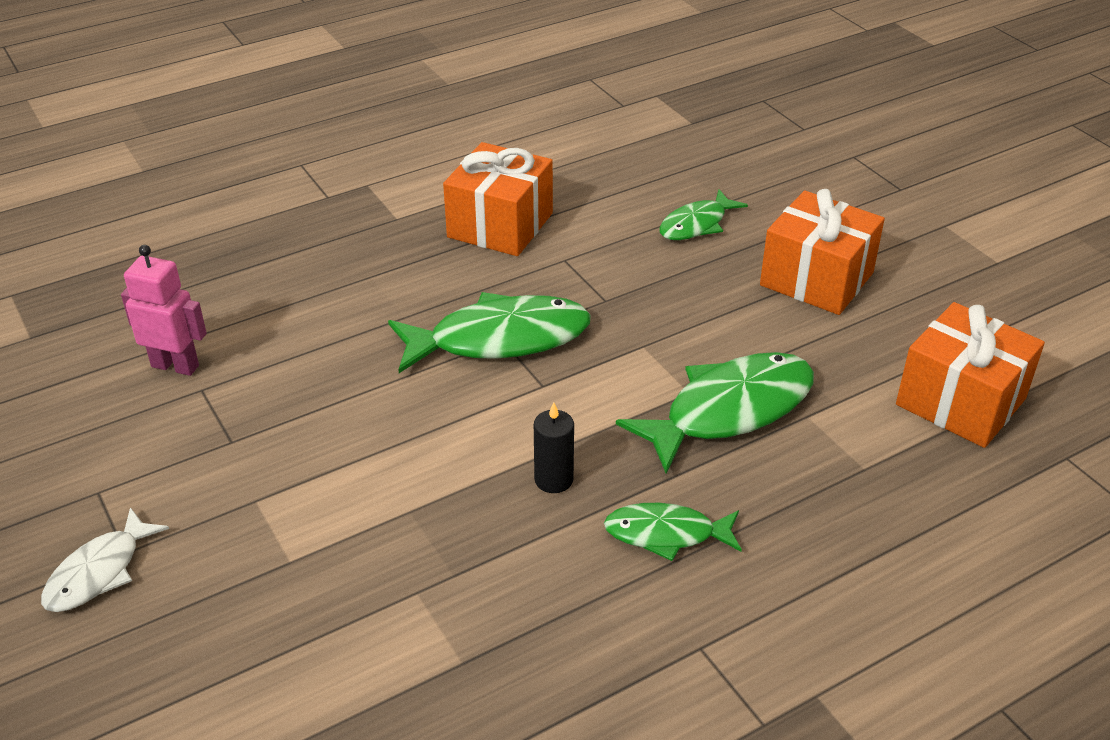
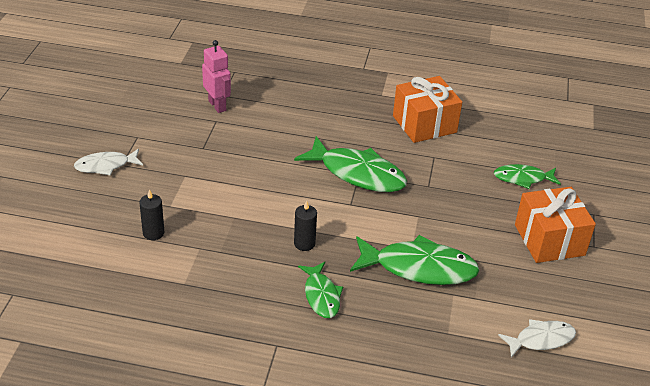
camera: 40 degrees right, 0 degrees up
green fish [604,503,742,561] -> green fish turned 150 degrees counterclockwise [298,262,343,318]
orange gift [896,302,1045,448] -> white fish [498,319,576,358]
none -> black candle [139,189,164,240]

